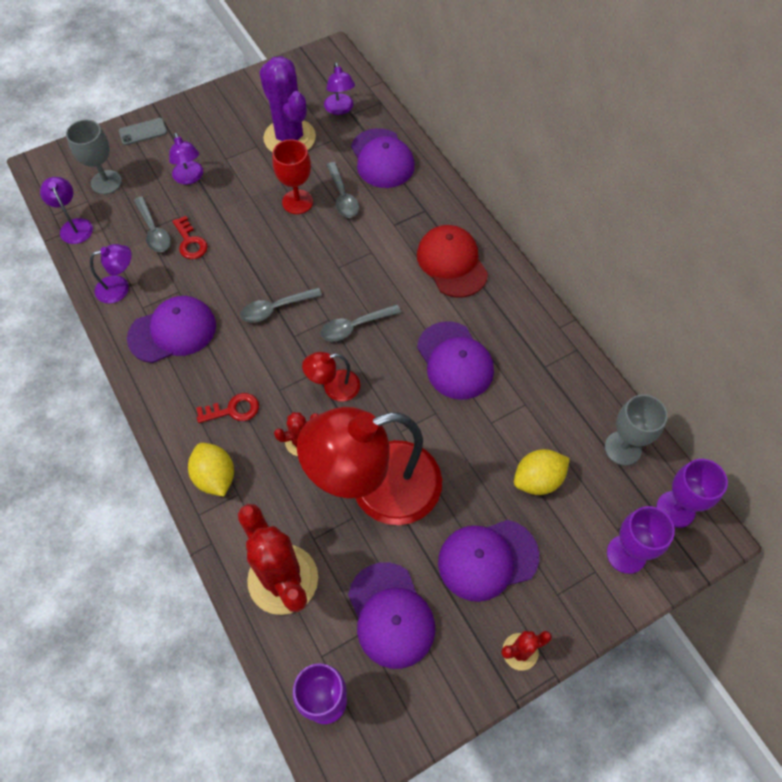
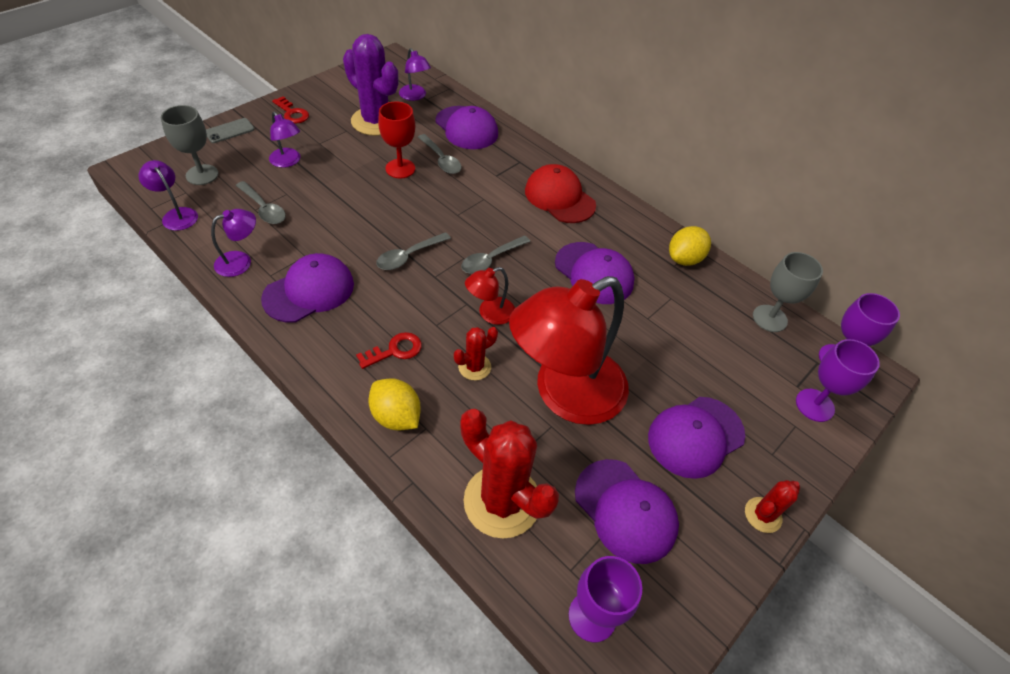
camera: 20 degrees left, 10 degrees down
red key [172,216,208,259] -> red key moved to [272,96,309,124]
yellow lemon [514,449,570,495] -> yellow lemon moved to [669,226,711,266]

